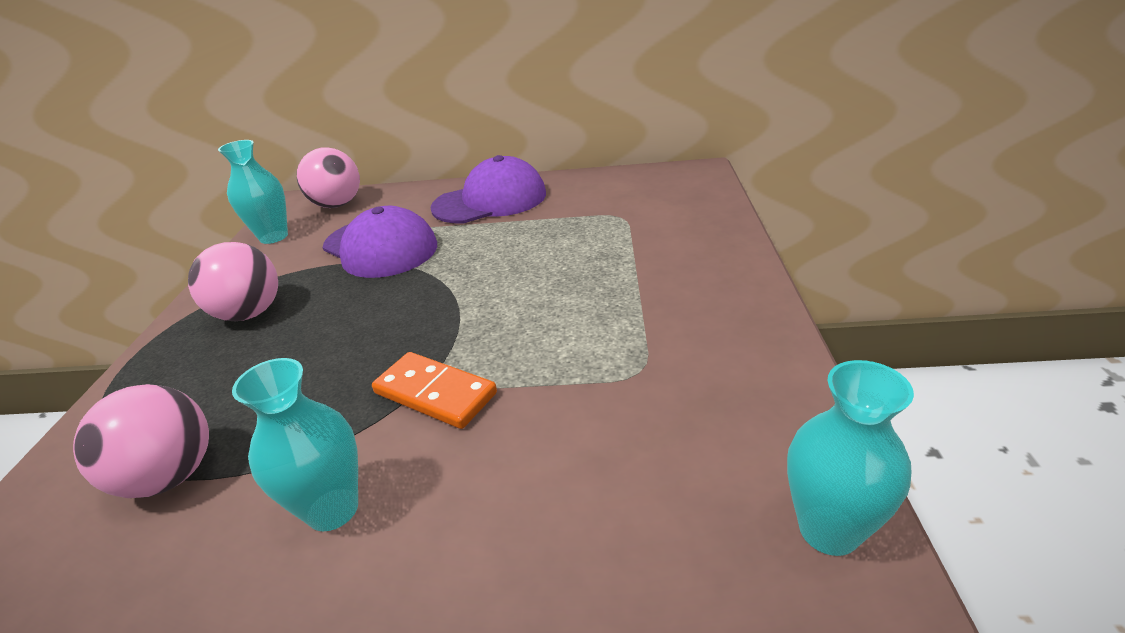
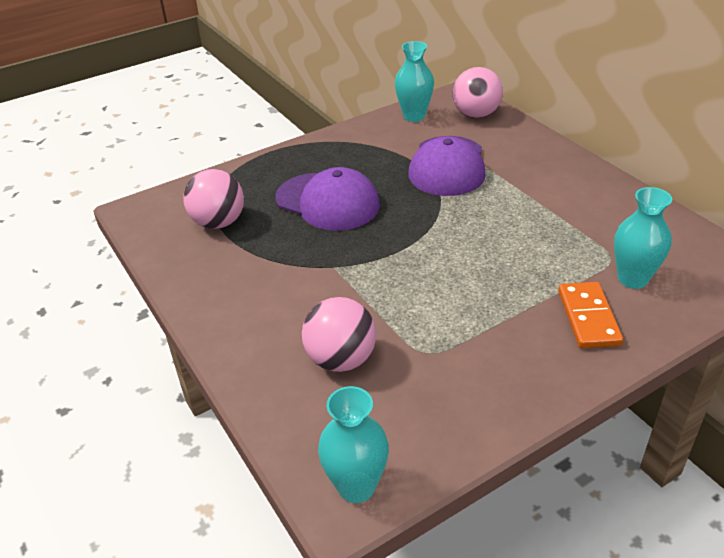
camera: 55 degrees right, 5 degrees up
pink ball [188,242,278,321] -> pink ball moved to [302,297,376,372]
turquoise vase [232,358,358,531] -> turquoise vase moved to [614,187,672,289]
orange domino [372,352,497,429] -> orange domino moved to [558,282,623,348]
purple cap [430,155,546,224] -> purple cap moved to [275,167,380,231]

